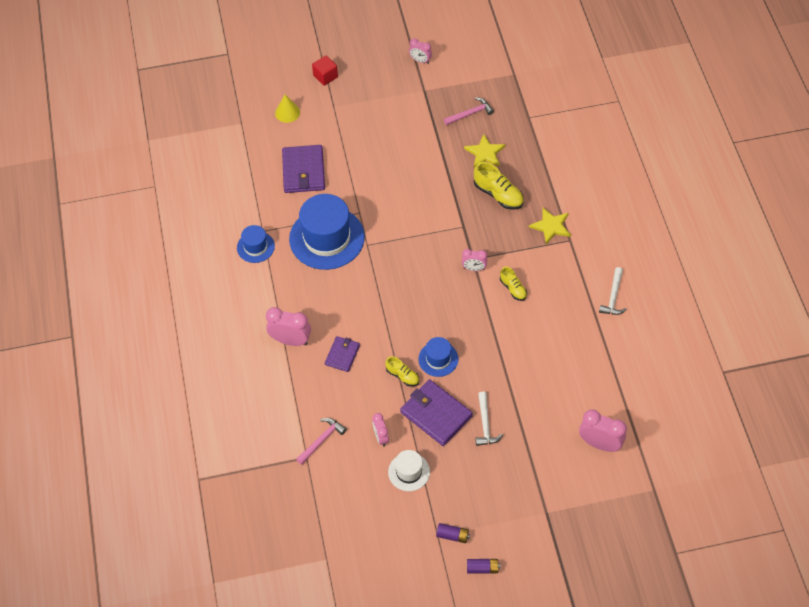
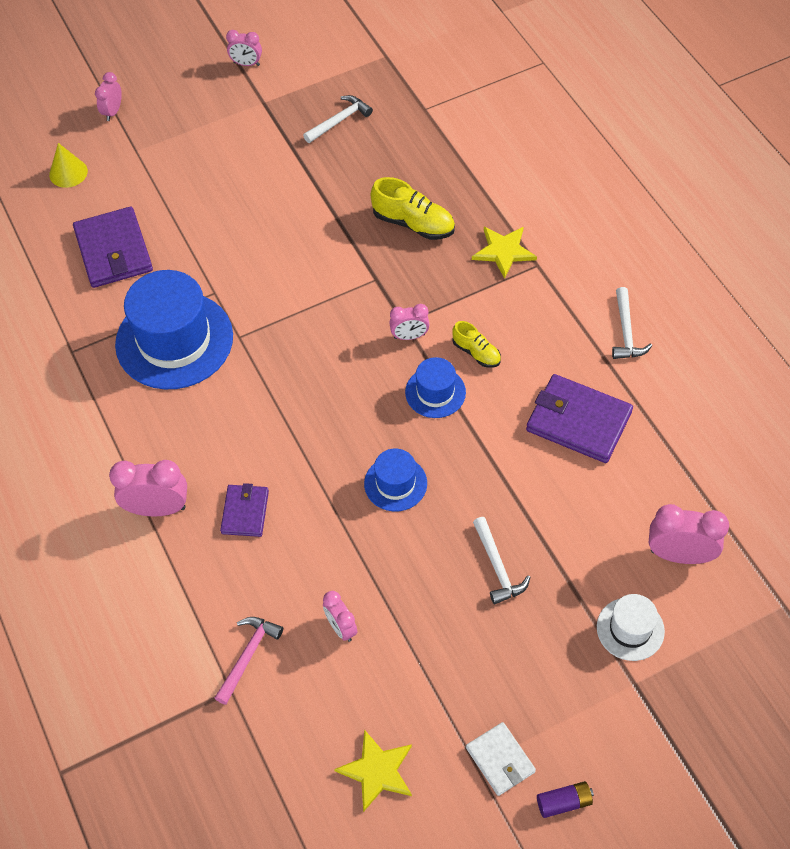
camera: 15 degrees left, 0 degrees up
blue hat [237,225,275,263] -> blue hat moved to [405,357,466,418]
red cube [312,56,338,86] -> pink clock [95,72,122,121]
yellow shoe [385,356,419,387] -> none
white hat [388,450,430,491] -> white hat moved to [597,594,665,661]
purple wallet [400,379,473,446] -> purple wallet moved to [526,374,633,463]
purple battery [436,523,470,543] -> white wallet [466,722,536,796]
pink hammer [444,97,494,125] -> white hammer [303,95,373,143]
yellow star [464,134,506,168] -> yellow star moved to [334,729,412,812]

